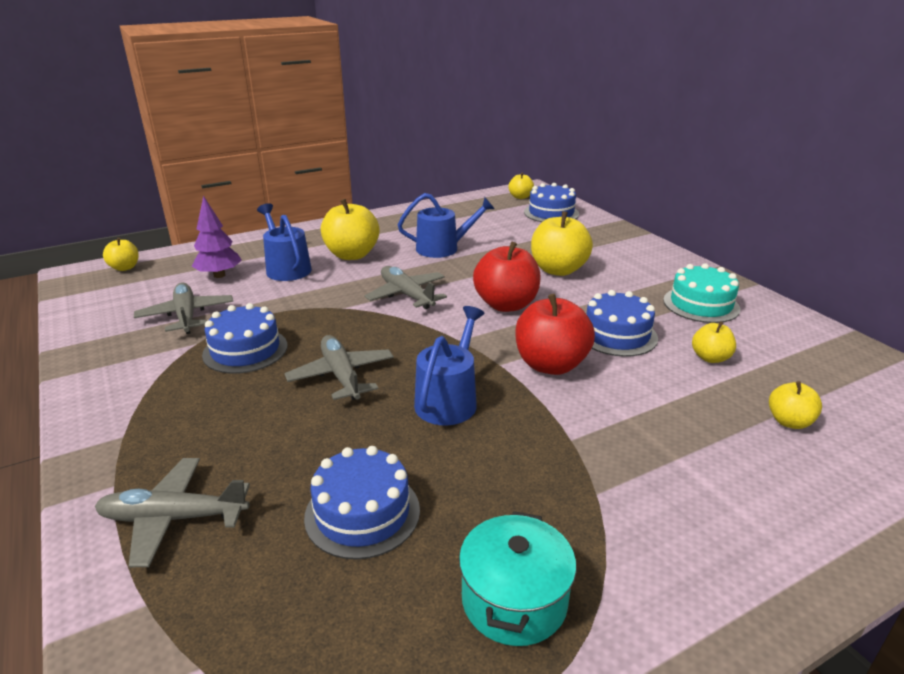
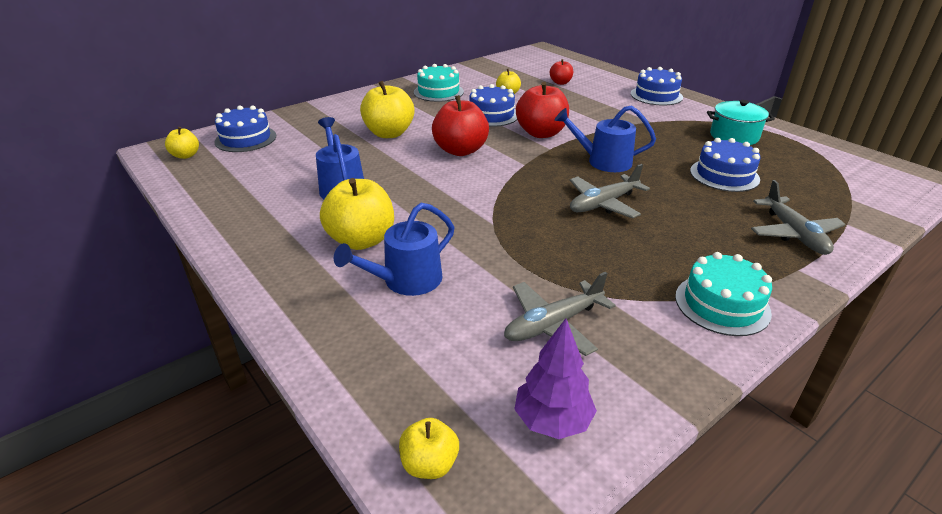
camera: 100 degrees left, 5 degrees up
purple tree [192,195,242,278] -> purple tree moved to [514,318,597,439]
blue cake [202,303,287,374] -> blue cake moved to [631,67,683,105]
grey plane [364,266,447,309] -> none
yellow apple [769,381,822,429] -> red apple [550,59,573,85]
none -> turquoise cake [675,252,772,336]

